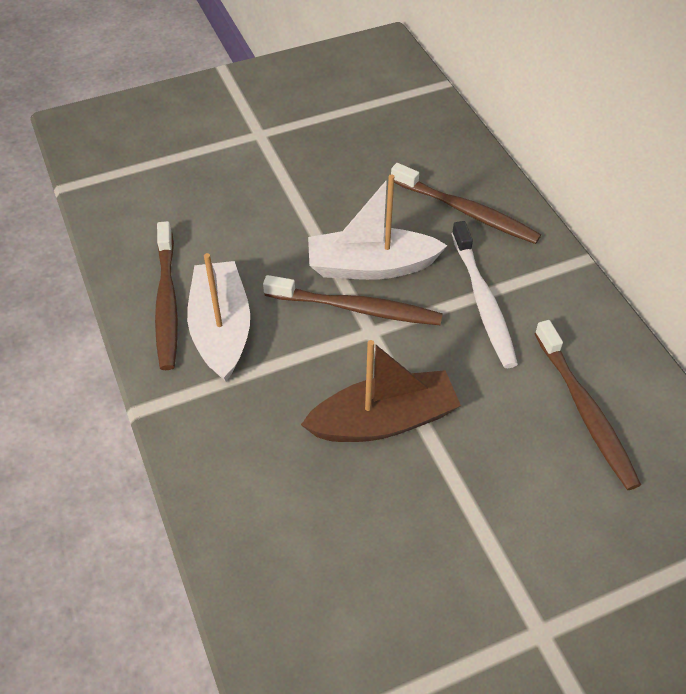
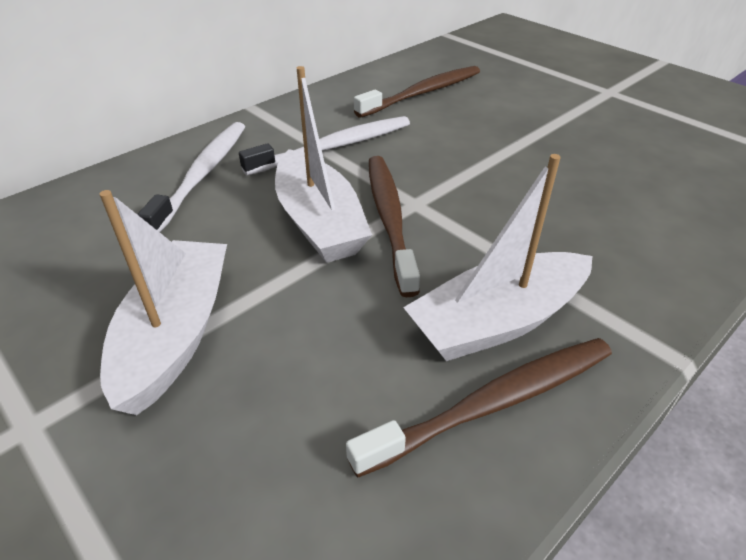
camera: 110 degrees left, 10 degrees down
brown boat [301,340,461,442] -> none
brown toothbrush [391,163,541,244] -> white toothbrush [137,122,245,232]
none -> white boat [99,190,227,415]

